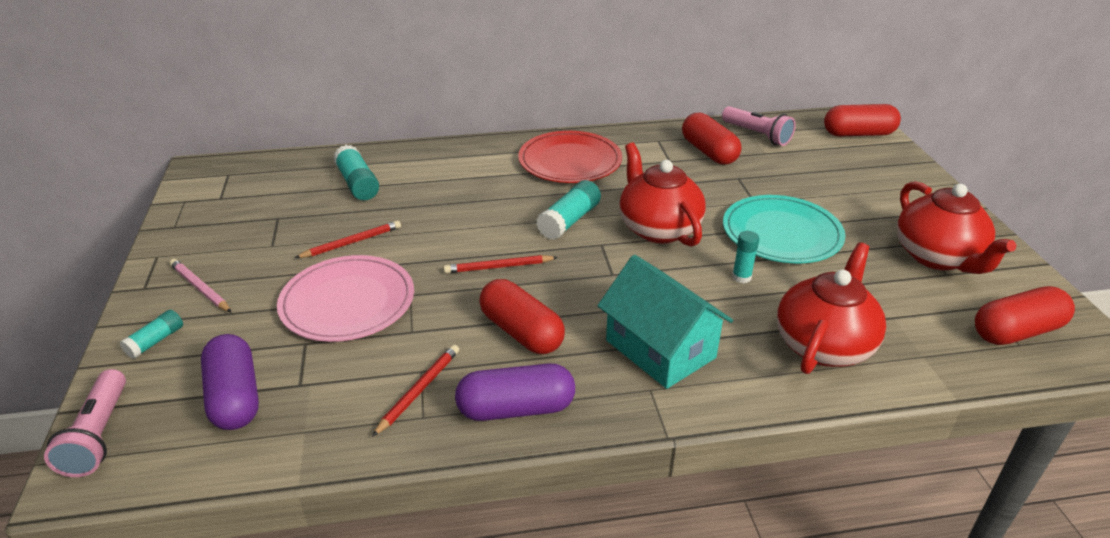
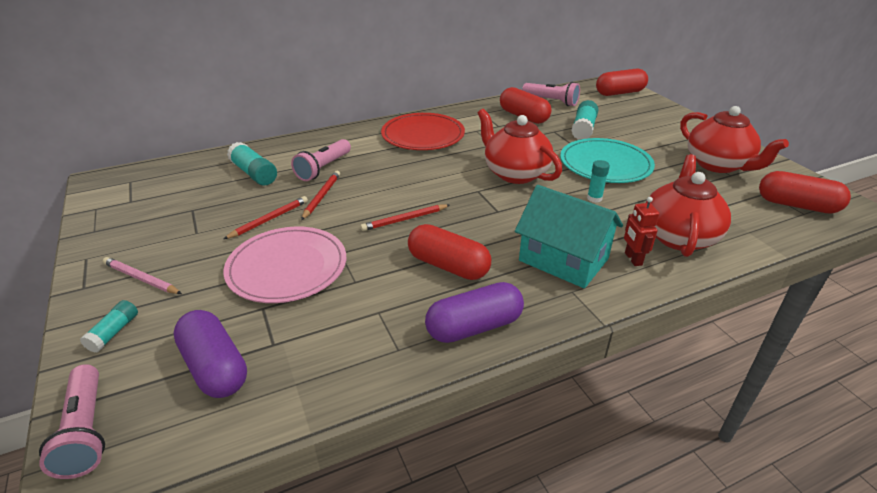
camera: 15 degrees left, 0 degrees up
red pencil [372,345,459,437] -> red pencil moved to [301,171,340,220]
turquoise glue stick [536,180,601,240] -> turquoise glue stick moved to [571,100,598,140]
red capsule [975,286,1075,345] -> red capsule turned 60 degrees clockwise [759,171,851,214]
none -> pink flashlight [291,139,351,181]
none -> red robot [624,197,659,266]

